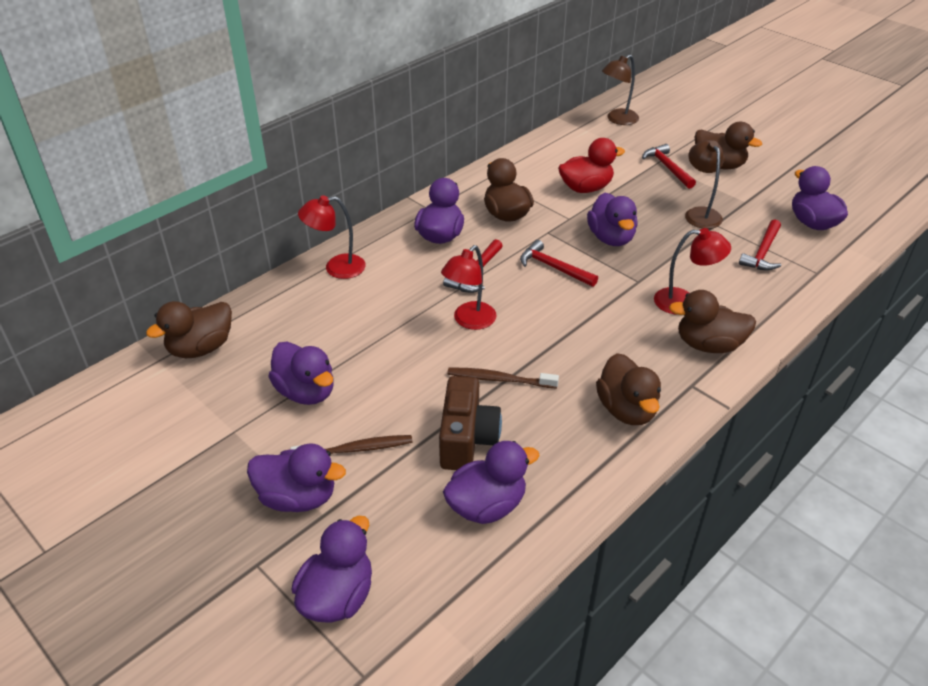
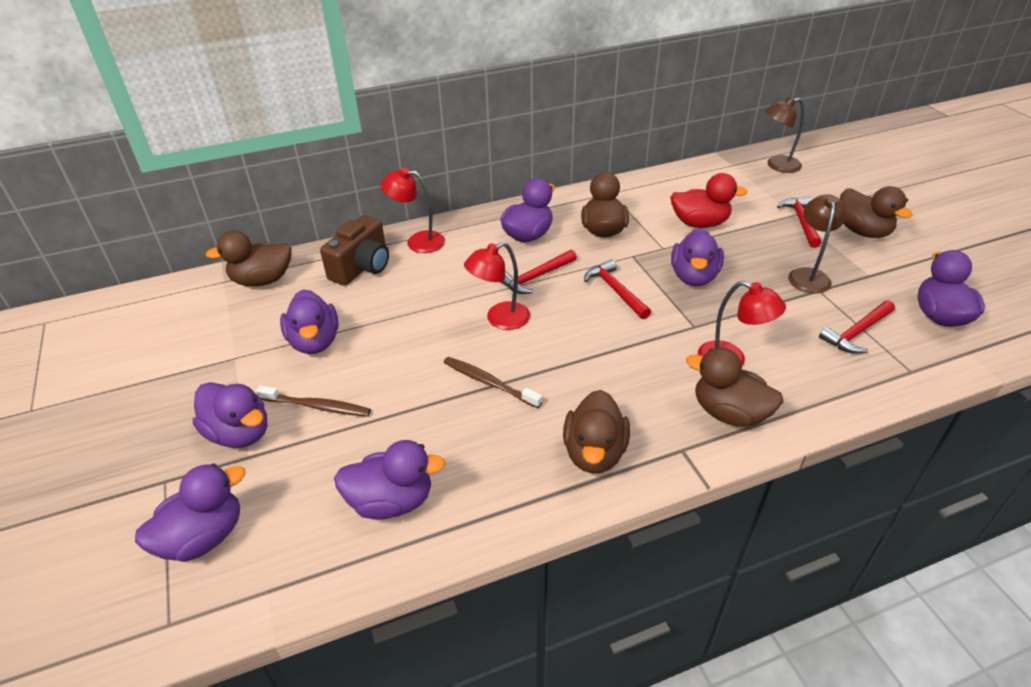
camera: 25 degrees right, 0 degrees up
brown camera [439,376,502,470] -> brown camera moved to [320,215,389,286]

